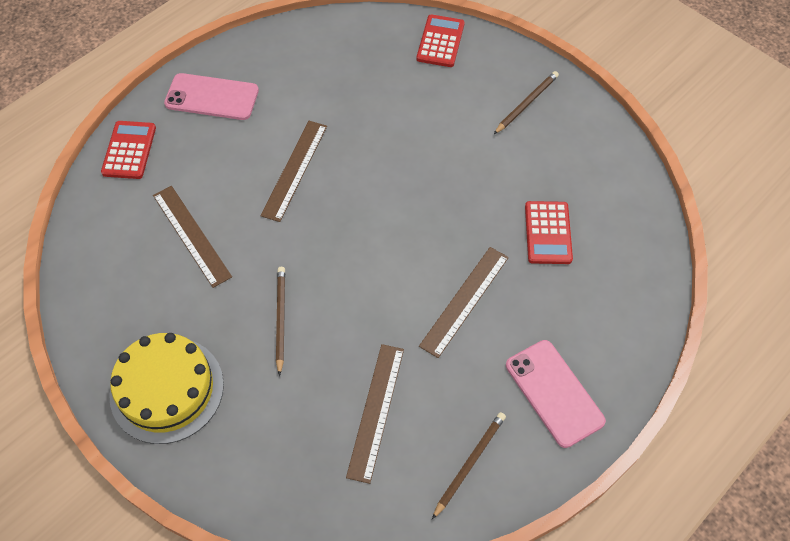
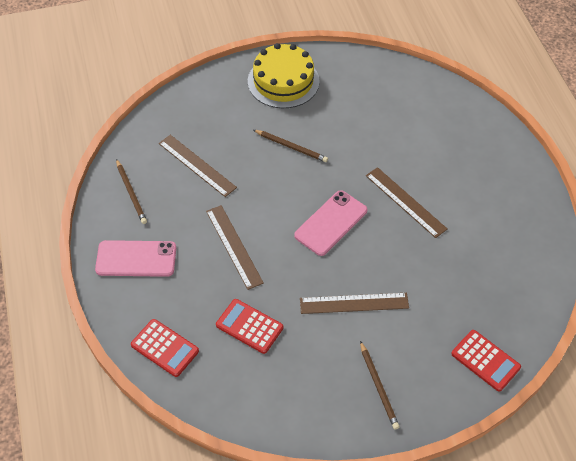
camera: 120 degrees right, 5 degrees down
red calculator [101,121,156,179] -> red calculator moved to [131,319,199,377]
brown ruler [153,186,232,288] -> brown ruler moved to [300,293,409,314]
pink phone [164,73,259,120] -> pink phone moved to [294,190,367,256]

